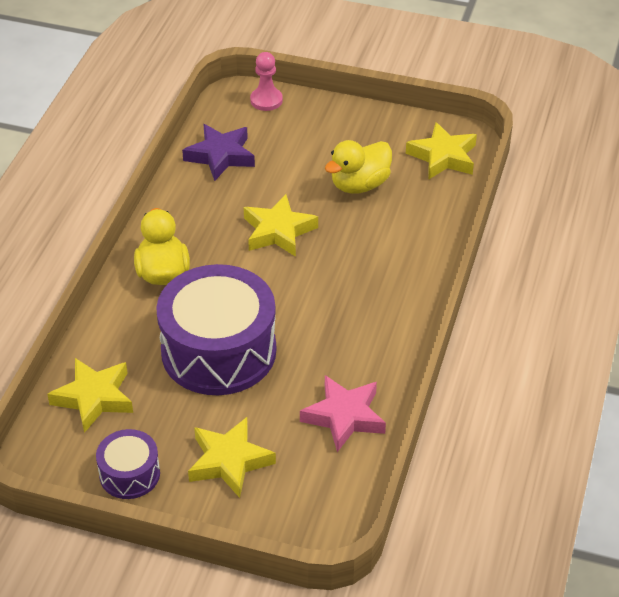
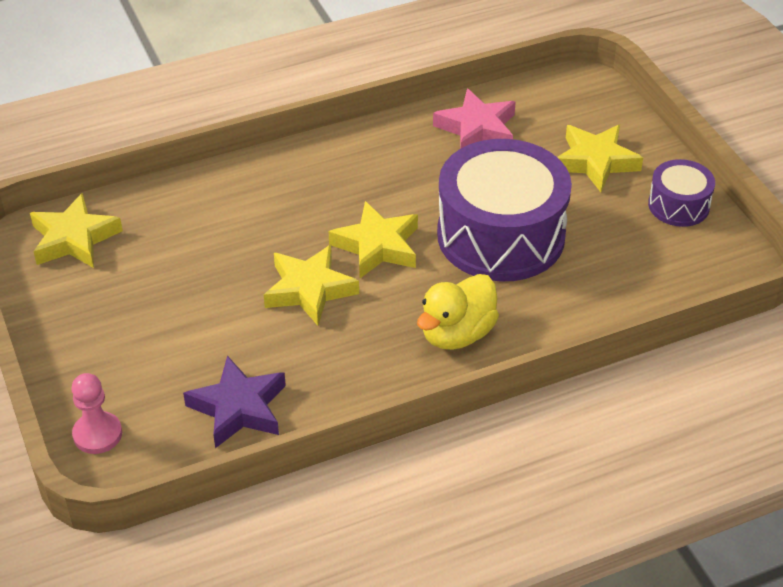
camera: 130 degrees left, 0 degrees up
yellow star [47,358,133,433] -> yellow star moved to [329,201,418,278]
yellow duck [325,140,392,194] -> none

